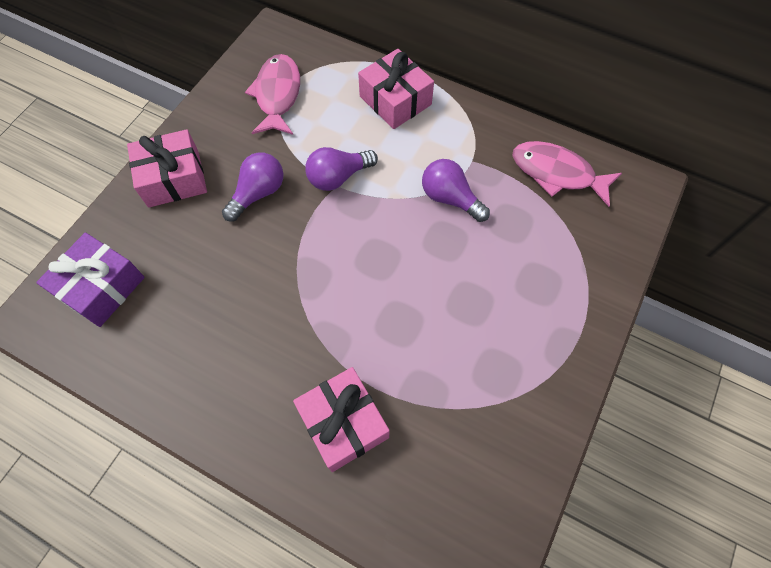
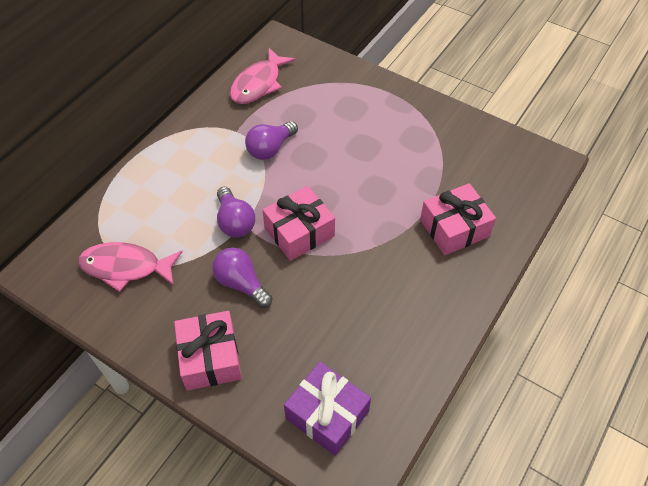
camera: 85 degrees left, 10 degrees down
pink gift [358,49,434,129] -> pink gift moved to [262,186,335,261]

